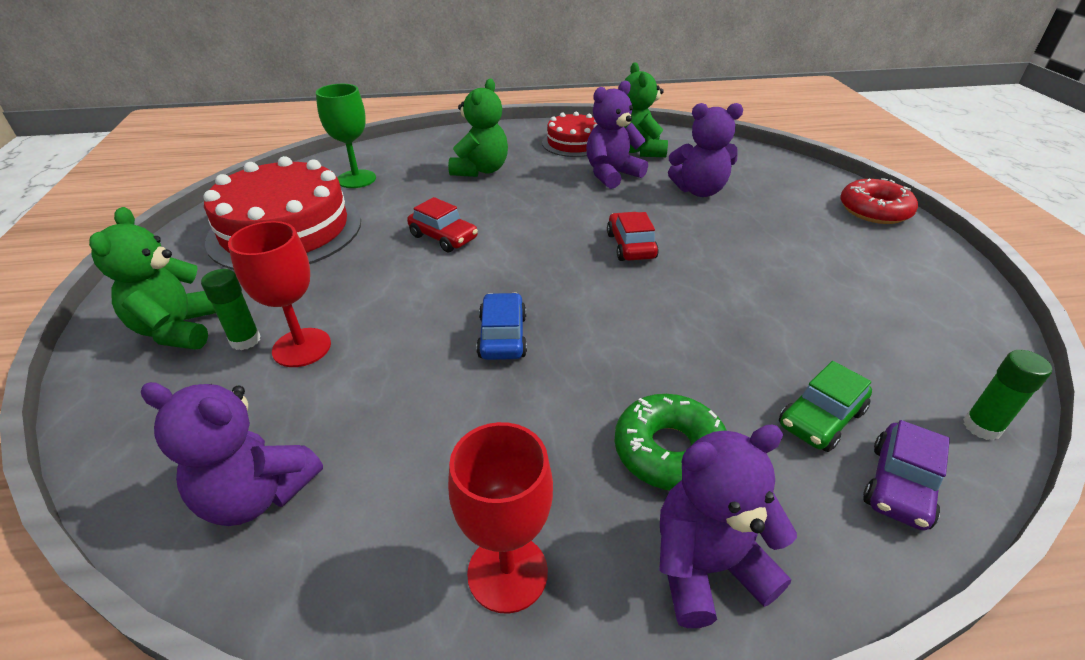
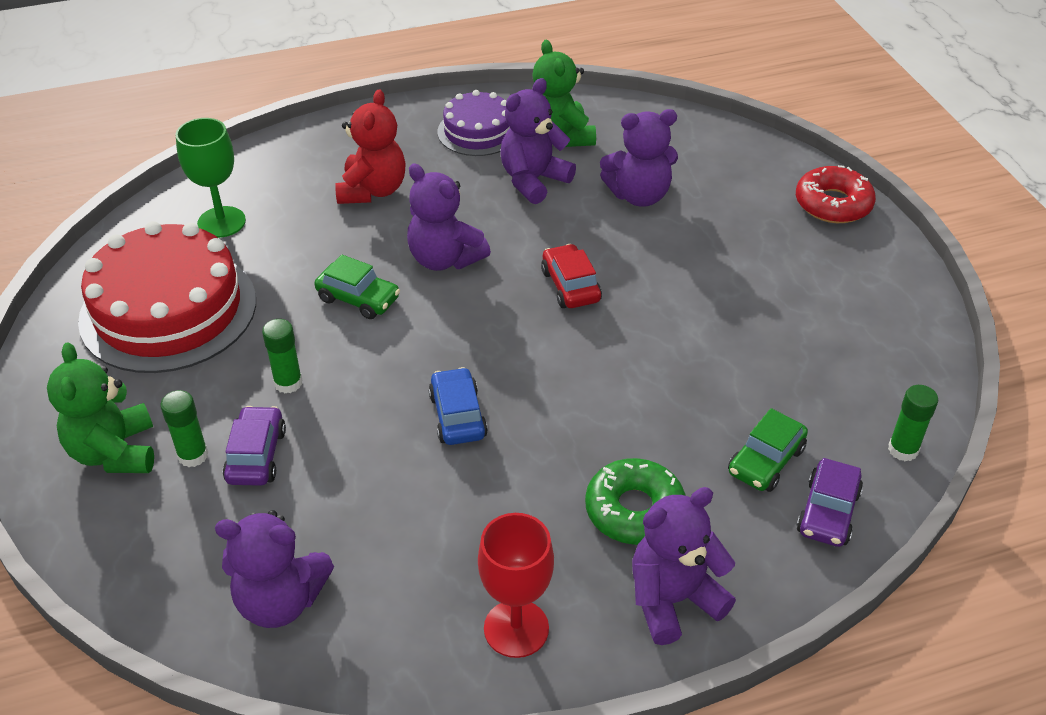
camera: 10 degrees left, 5 degrees up
red goblet [228,221,331,367] -> purple car [223,406,286,486]
red car [407,197,478,252] -> green car [314,255,400,319]
green teddy bear [448,79,508,177] -> red teddy bear [335,89,406,204]
red cake [542,112,598,157] -> purple cake [437,90,510,156]
none -> green glue stick [262,319,303,393]
none -> purple teddy bear [407,164,491,271]

